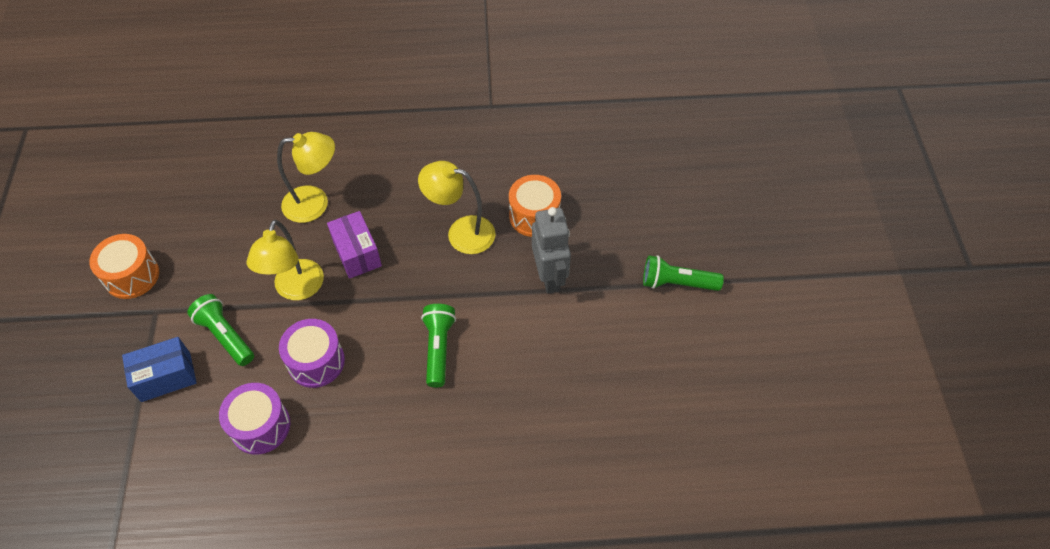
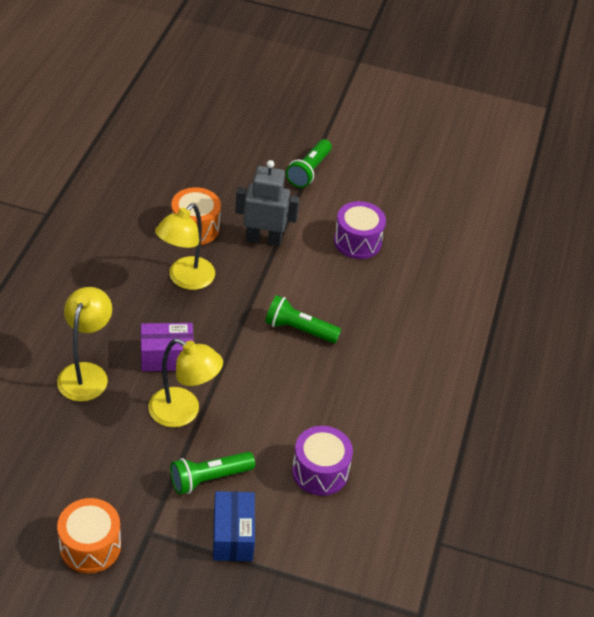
camera: 75 degrees left, 10 degrees down
purple drum [279,319,345,388] -> purple drum moved to [334,201,386,259]

